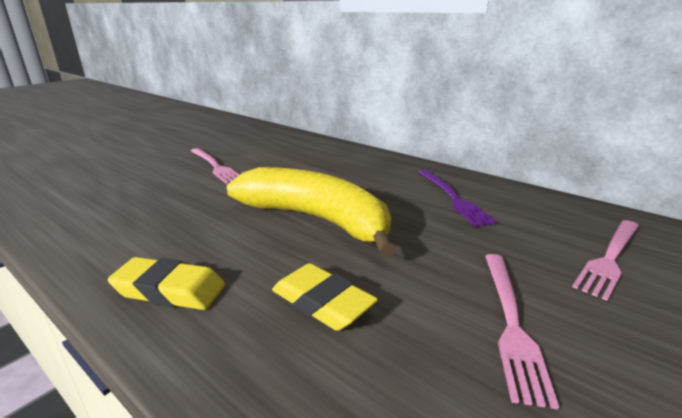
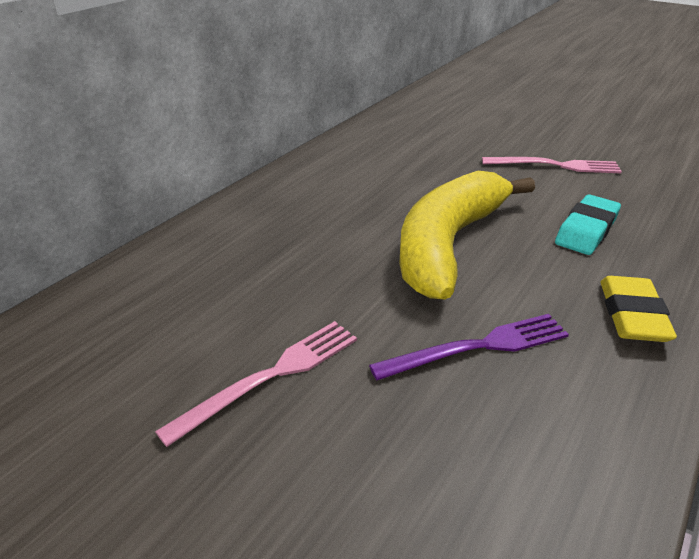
camera: 95 degrees left, 10 degrees up
yellow eraser [272,263,378,331] -> turquoise eraser [555,194,621,255]
purple fork [419,169,497,227] -> purple fork moved to [369,314,569,380]
pink fork [572,220,639,301] -> none

